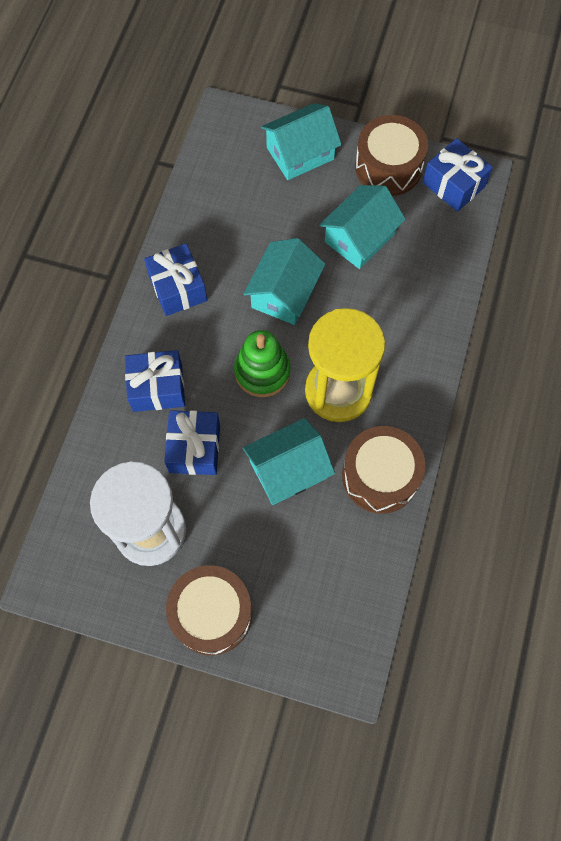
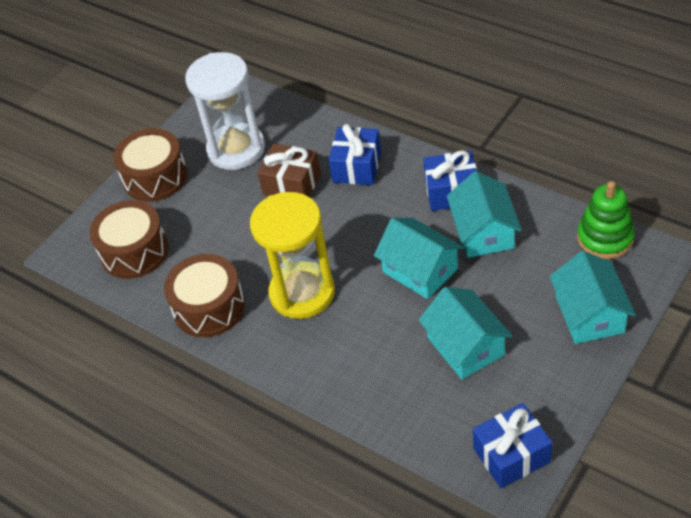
camera: 115 degrees right, 20 degrees down
blue gift [164,410,220,475] -> brown gift [258,144,321,197]
green stacking toy [234,330,291,397] -> green stacking toy moved to [577,181,635,259]
turquoise house [243,418,335,505] -> turquoise house moved to [447,171,522,258]
brown drum [355,115,428,196] -> brown drum moved to [90,200,168,279]

